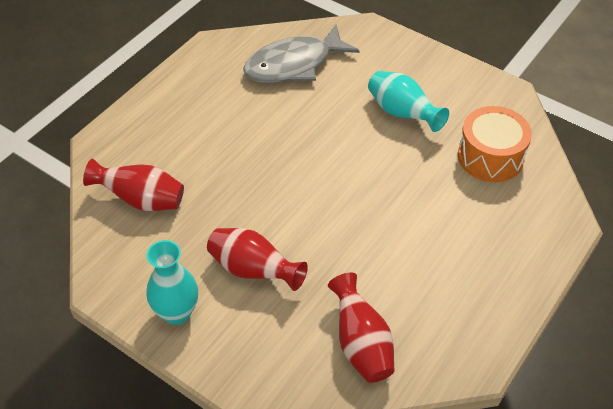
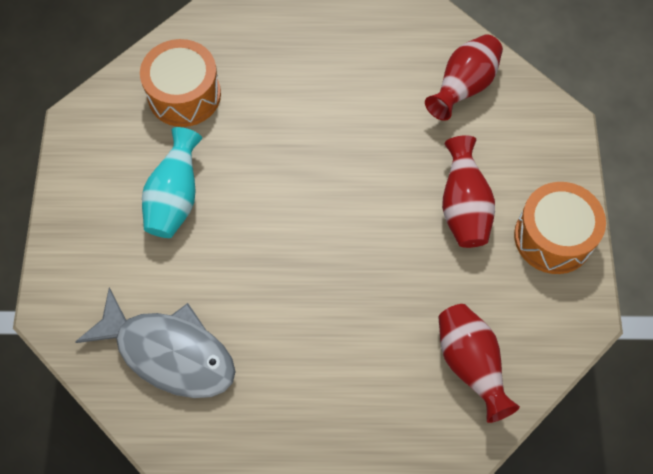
camera: 125 degrees left, 15 degrees up
turquoise vase [146,240,198,325] -> orange drum [514,182,606,274]

